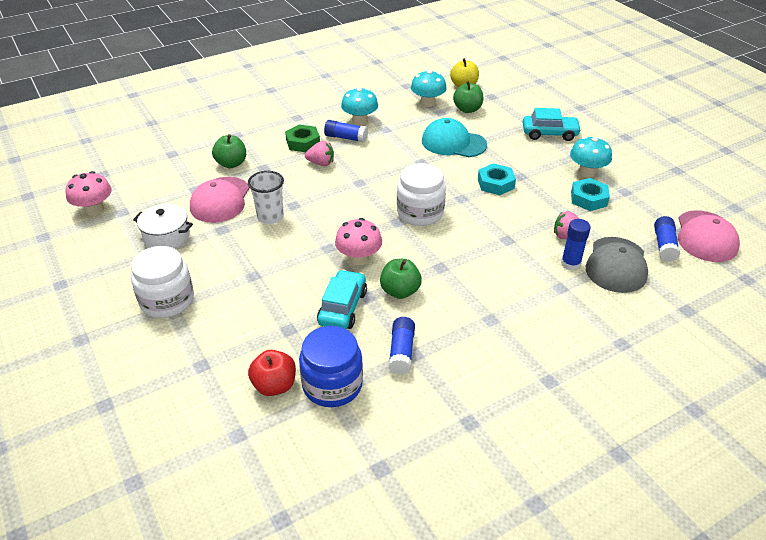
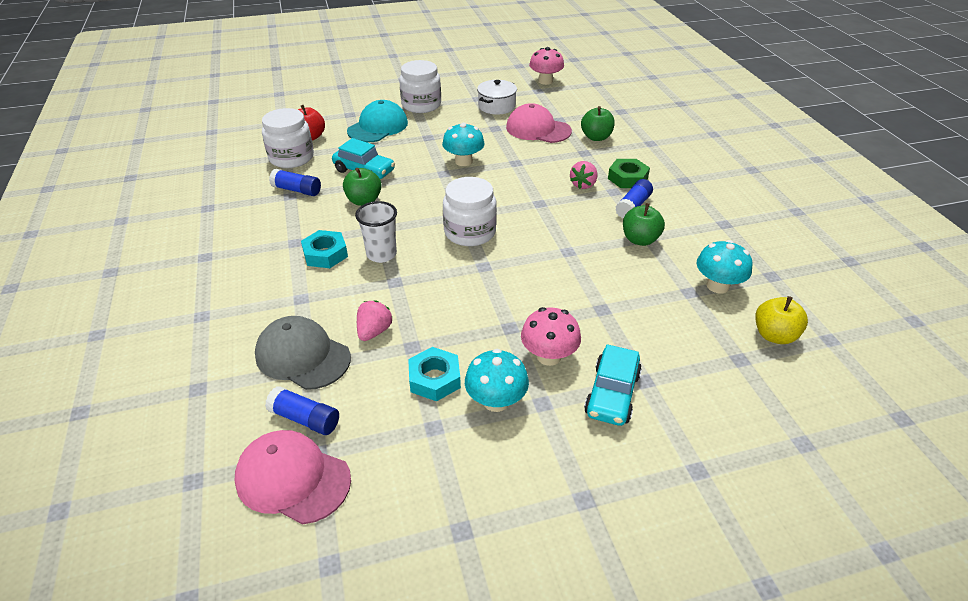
camera: 105 degrees right, 0 degrees up
white cup [248,171,284,224] -> white cup moved to [355,201,397,263]
blue jar [299,326,363,407] -> white jar [262,108,314,168]
pink mushroom [335,218,382,265] -> pink mushroom moved to [521,307,581,366]
turquoise mushroom [341,87,378,125] -> turquoise mushroom moved to [442,122,485,166]
turquoise cap [422,118,487,157] -> turquoise cap moved to [347,100,408,142]
green apple [453,81,483,113] -> green apple moved to [623,203,665,246]
turquoise nut [478,163,516,195] -> turquoise nut moved to [301,230,348,268]
blue glue stick [561,219,591,271] -> none

